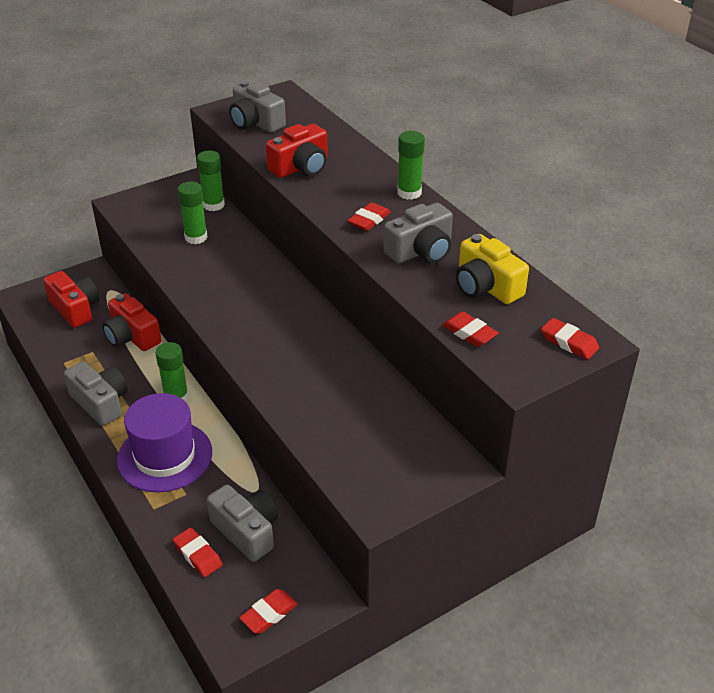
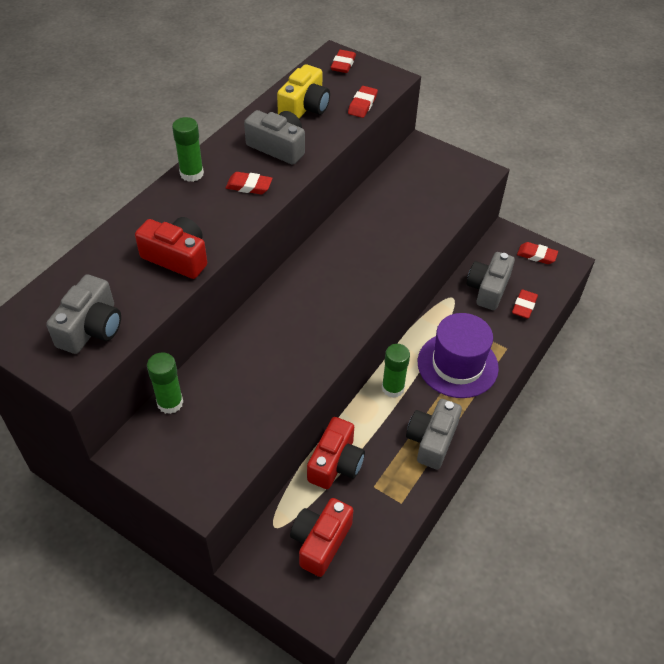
camera: 115 degrees left, 10 degrees up
green glue stick [178,181,208,244] -> none

